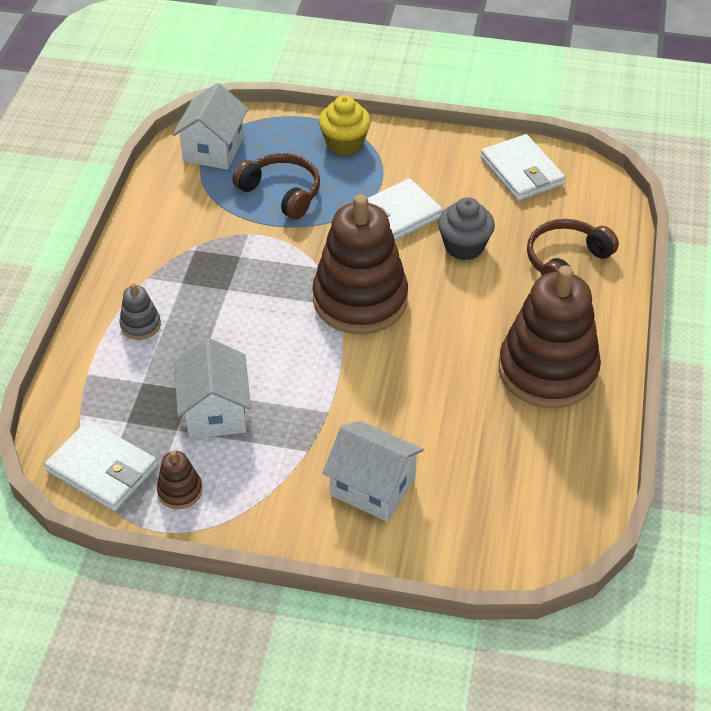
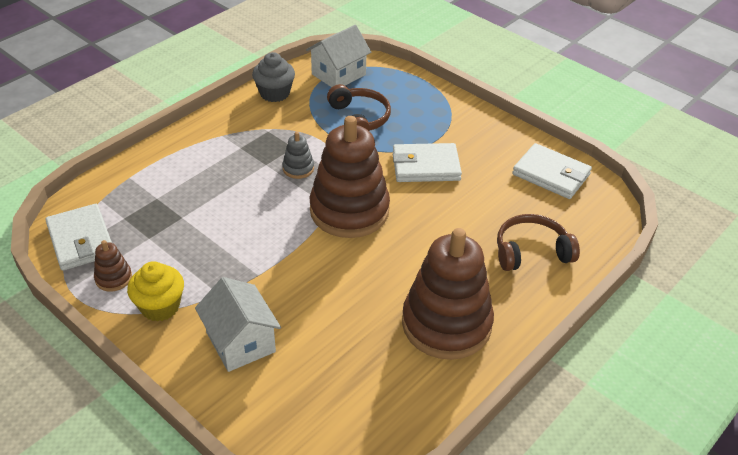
camera: 30 degrees right, 5 degrees down
grey stacking toy [119,283,161,340] -> grey stacking toy moved to [282,132,314,179]
white house [174,338,251,439] -> none
yellow cupcake [319,95,371,156] -> yellow cupcake moved to [127,261,184,322]
grey cupcake [438,197,495,260] -> grey cupcake moved to [252,52,295,102]
white wallet [481,134,565,201] -> white wallet turned 60 degrees counterclockwise [512,143,592,199]

